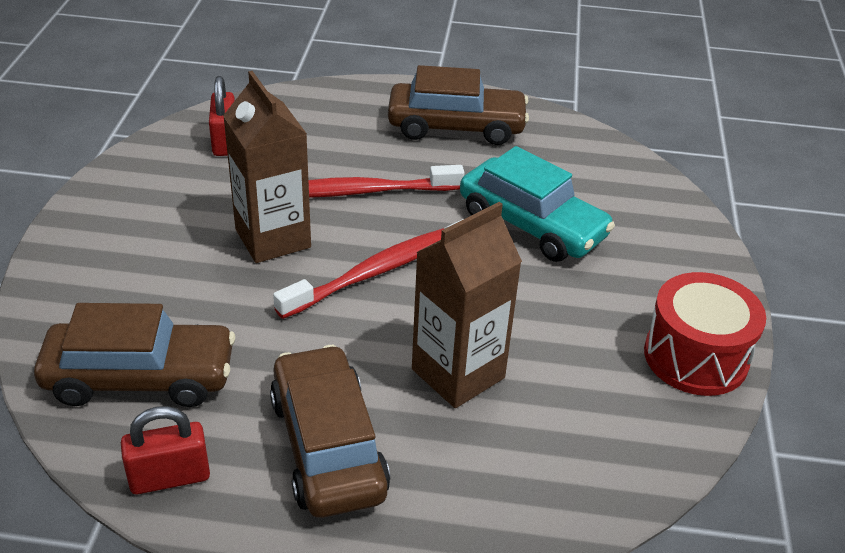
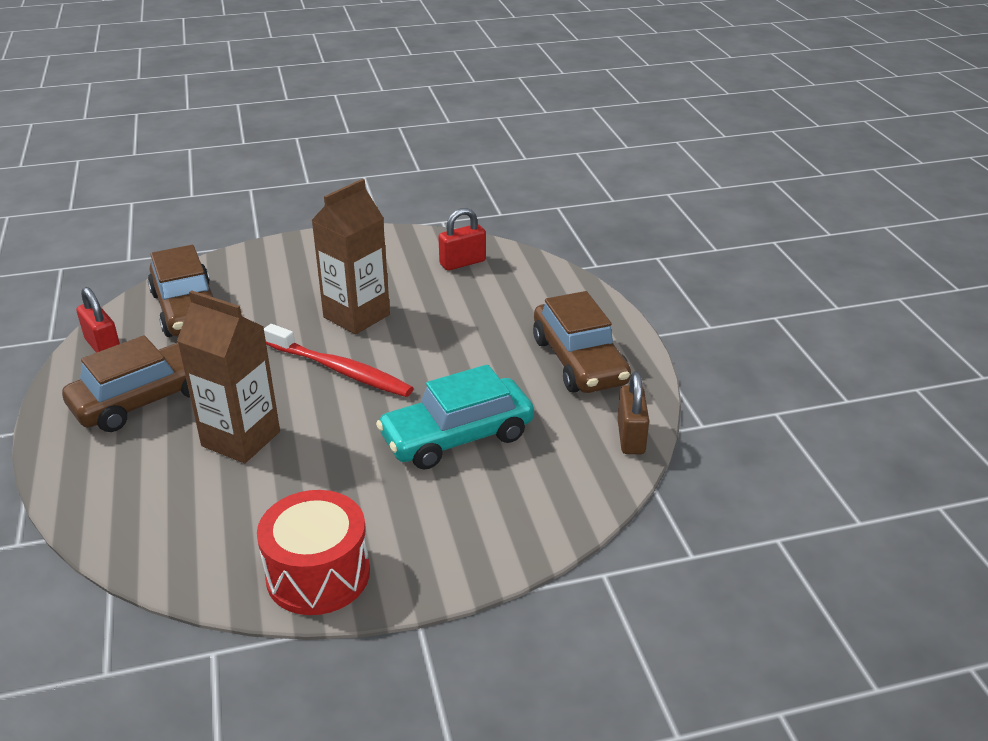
camera: 70 degrees right, 5 degrees down
red toothbrush [308,165,465,198] -> none
turquoise car [460,146,615,262] -> turquoise car turned 45 degrees clockwise [376,364,534,470]
none -> brown padlock [617,372,649,454]

